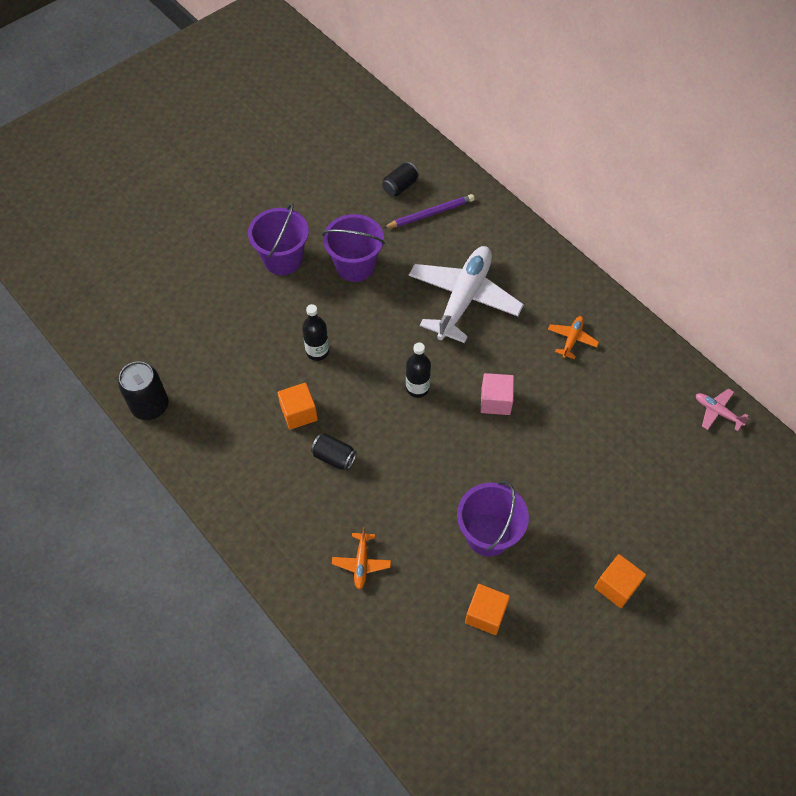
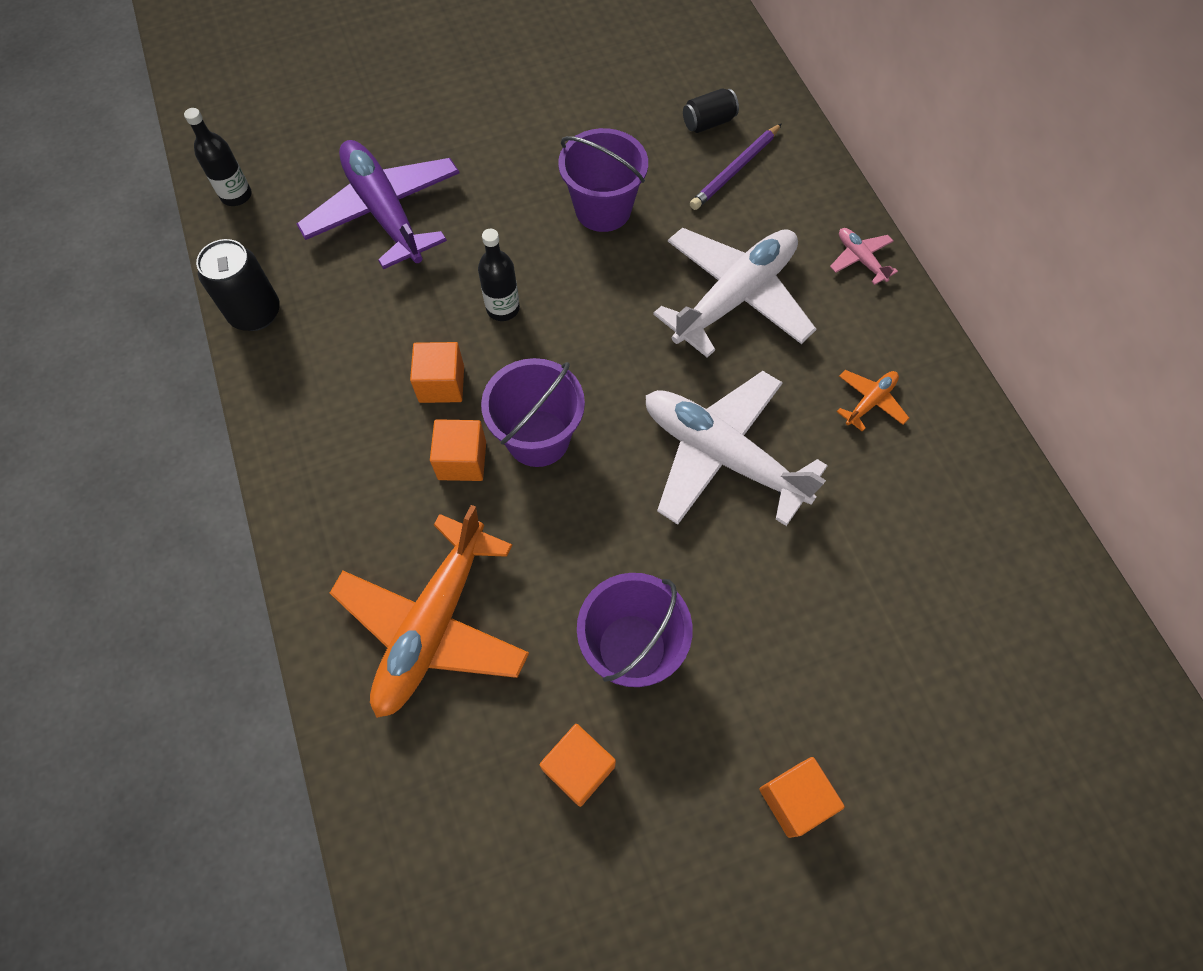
camera: 20 degrees right, 5 degrees up
purple bucket [248,203,309,275] -> purple bucket moved to [481,358,585,467]
black can [311,434,357,471] -> orange cube [430,419,486,481]
orange plane [332,527,391,589] -> orange plane [330,505,529,718], size x2.33
purple pencil [383,194,475,228] -> purple pencil turned 135 degrees clockwise [690,123,782,210]
black bottle [406,342,431,398] -> black bottle moved to [184,108,252,206]
pink cube [480,373,514,415] -> white plane [646,371,828,526]
pink plane [696,389,749,431] -> pink plane moved to [830,228,898,285]
none -> purple plane [297,140,459,269]

